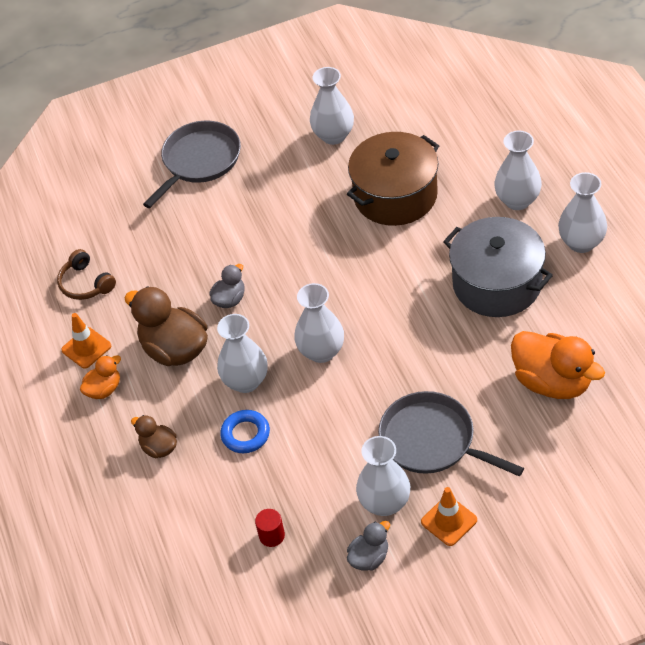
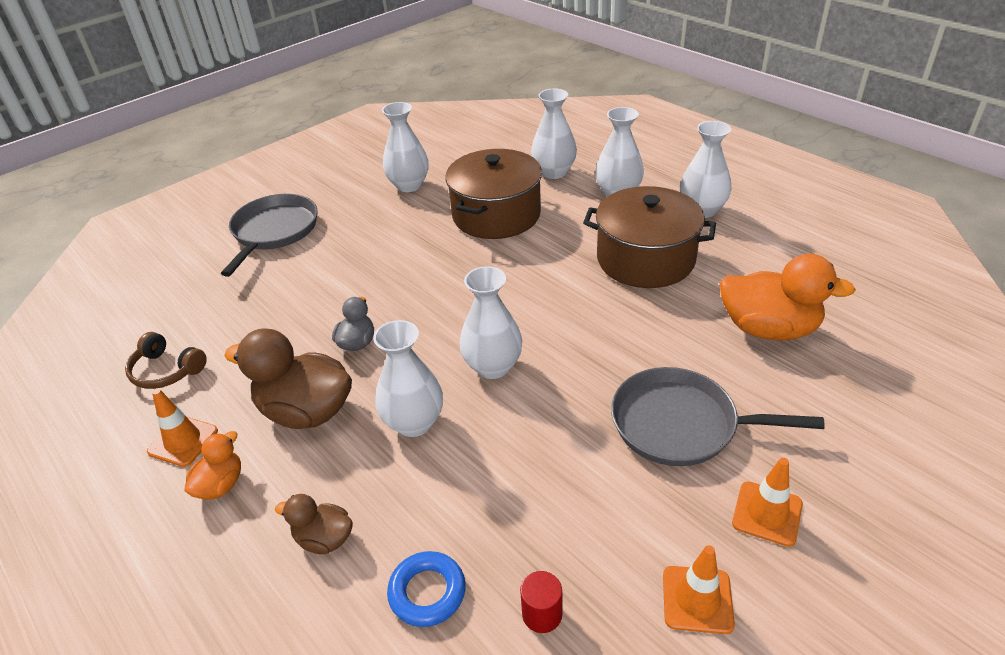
camera: 25 degrees left, 10 degrees down
blue ring [220,410,270,453] -> blue ring moved to [387,551,466,627]
grey duck [347,521,390,571] -> orange traffic cone [663,545,735,634]
white vase [356,436,410,516] -> white vase moved to [531,88,577,179]
grey pot [443,217,553,317] -> brown pot [583,186,716,288]

